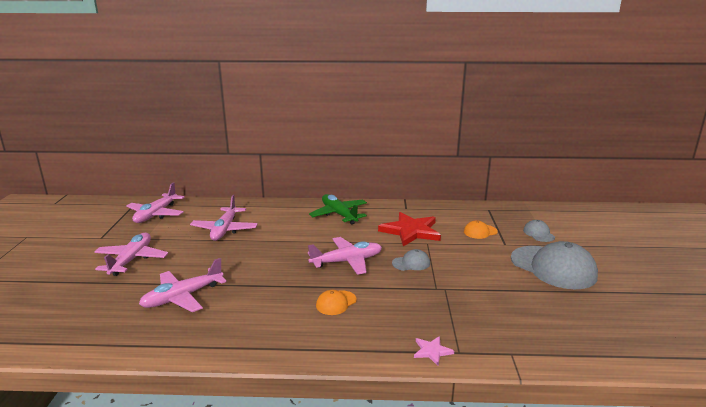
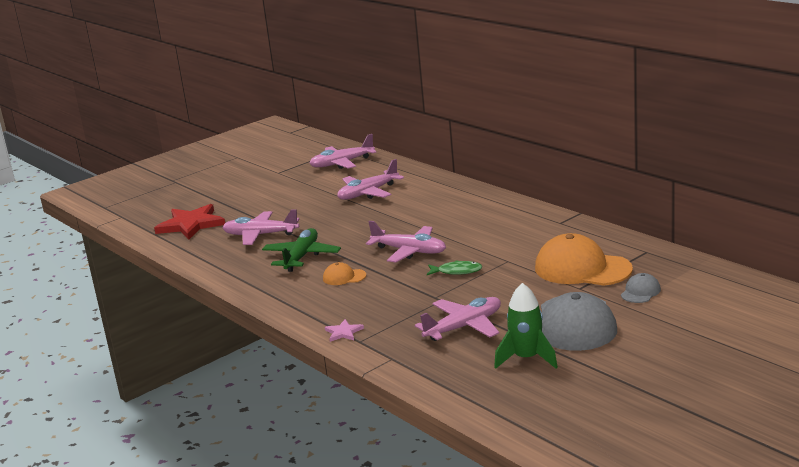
camera: 50 degrees right, 0 degrees up
pink plane [94,233,168,276] -> pink plane moved to [415,297,501,341]
green plane [309,194,367,224] -> green plane moved to [262,228,341,272]
red star [378,212,441,247] -> red star moved to [154,204,225,240]
grey cap [392,249,430,271] -> green fish [427,260,482,275]
orange cap [464,220,498,239] -> orange cap [535,233,633,286], size x2.17
none -> green rocket [494,283,558,369]

